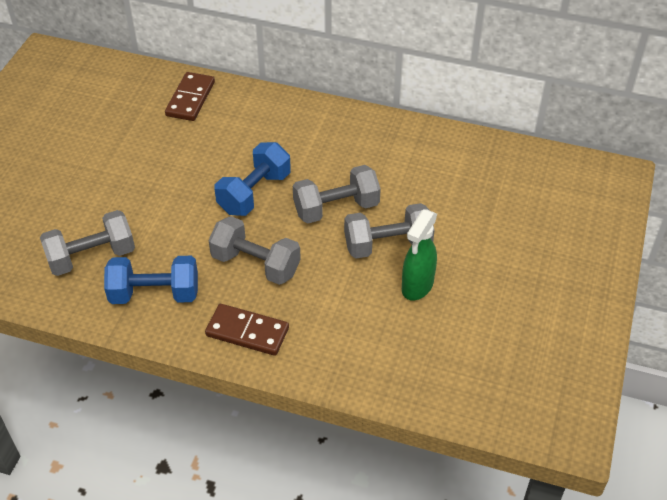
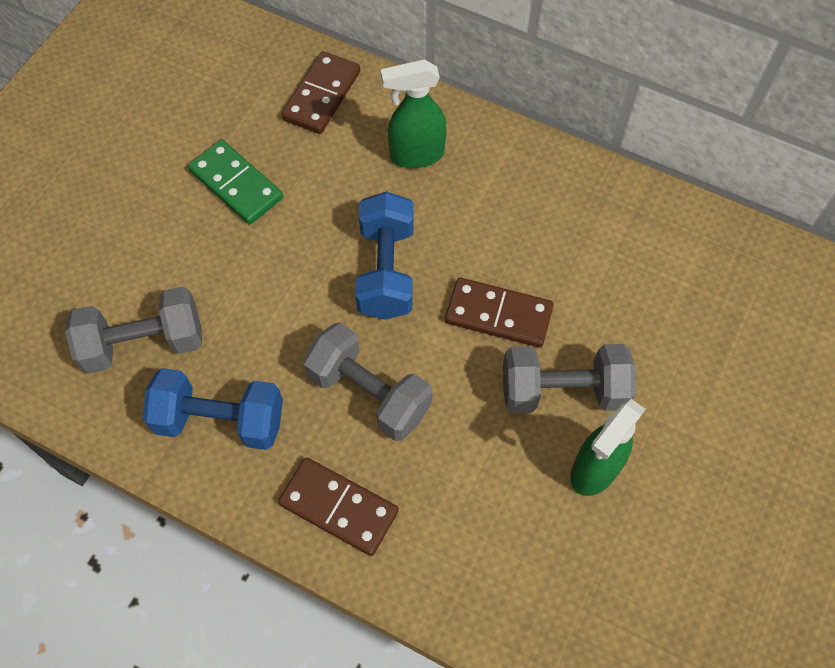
camera: 10 degrees right, 15 degrees up
blue dumbbell [214,142,291,216] -> blue dumbbell turned 45 degrees counterclockwise [355,191,414,320]
grey dumbbell [293,165,381,223] -> brown domino [445,278,554,348]
none -> green domino [188,139,283,225]
none -> green spray bottle [381,59,446,168]

